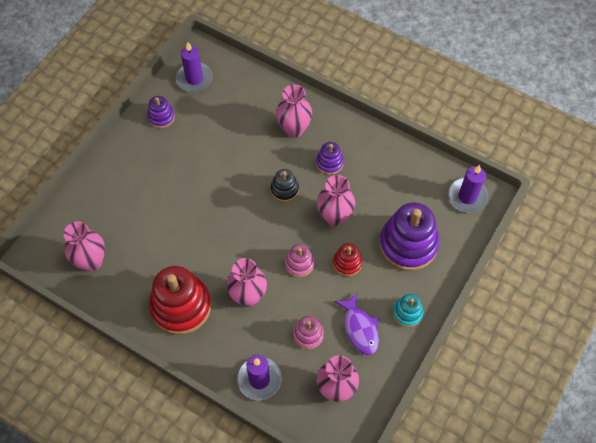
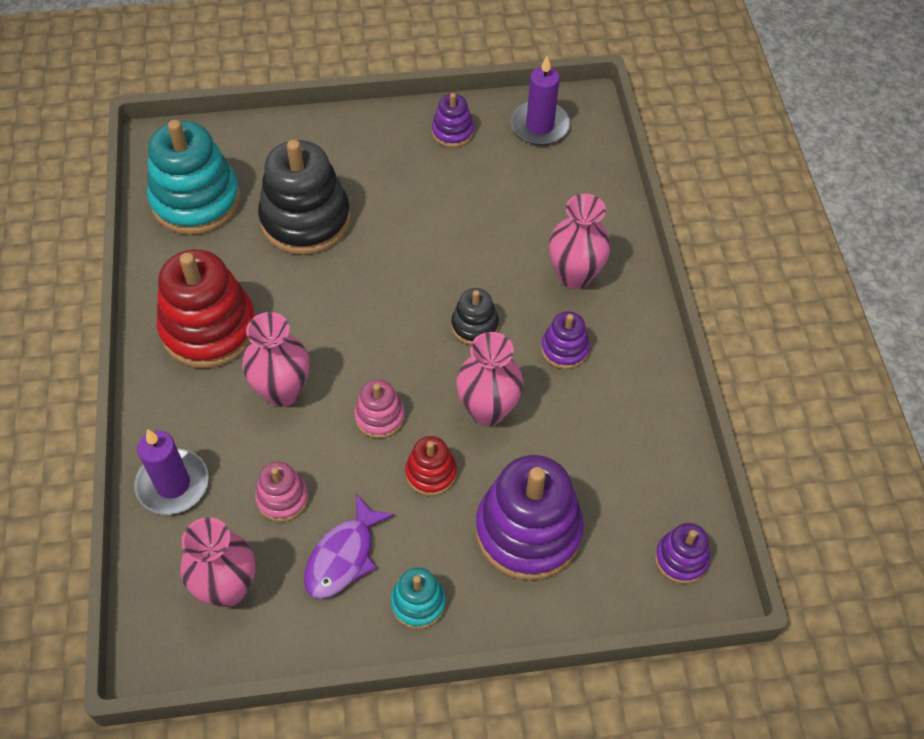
camera: 50 degrees right, 5 degrees down
pink vase [63,221,105,271] -> turquoise stacking toy [147,120,240,235]
purple candle [448,165,488,213] -> purple stacking toy [655,523,710,584]
none -> black stacking toy [258,140,351,255]

